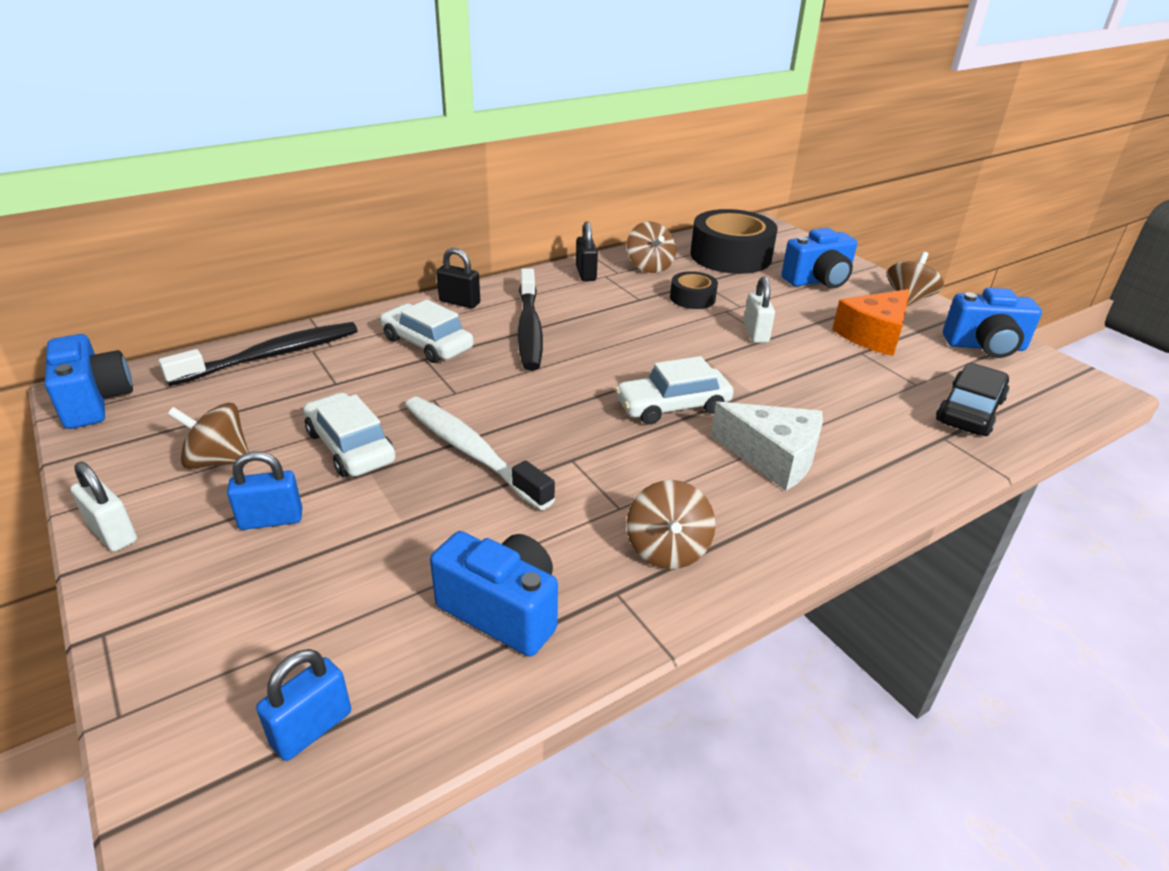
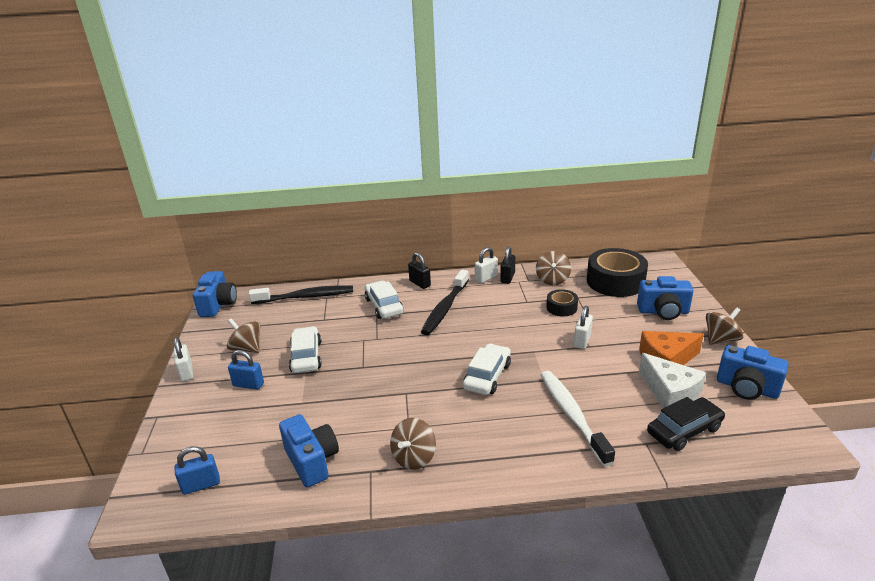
camera: 30 degrees right, 5 degrees down
white toothbrush [405,397,555,510] -> white toothbrush moved to [541,371,615,467]
white car [615,356,733,425] -> white car turned 105 degrees clockwise [463,343,511,395]
white cheese [711,402,823,491] -> white cheese moved to [639,353,706,408]
none -> white padlock [475,247,498,283]

